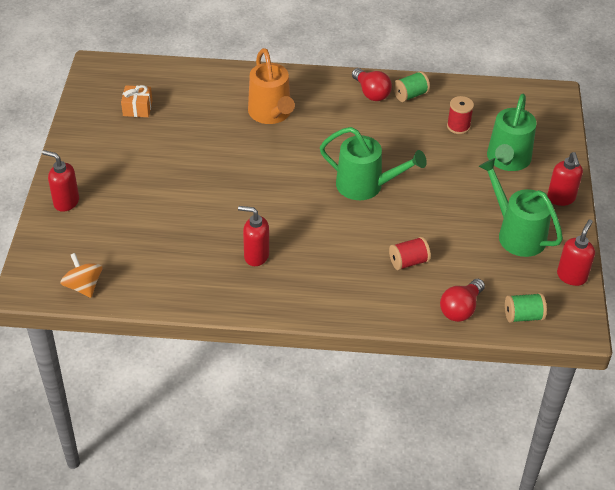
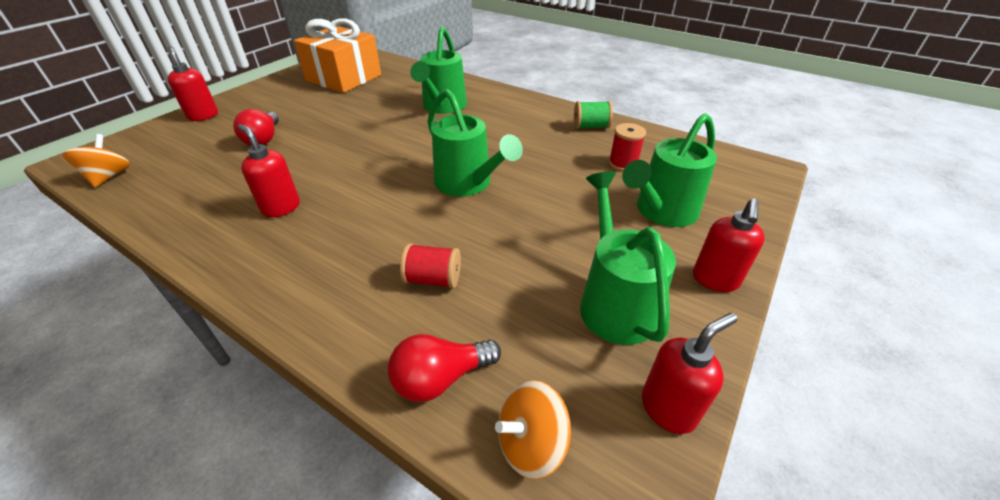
camera: 30 degrees right, 5 degrees down
orange gift [121,85,152,117] -> orange gift [294,19,381,93], size x2.24
orange watering can [248,48,295,124] -> green watering can [410,27,467,114]
red light bulb [352,68,392,101] -> red light bulb moved to [233,109,279,146]
green spool [505,293,547,323] -> orange spinning top [495,380,571,480]

